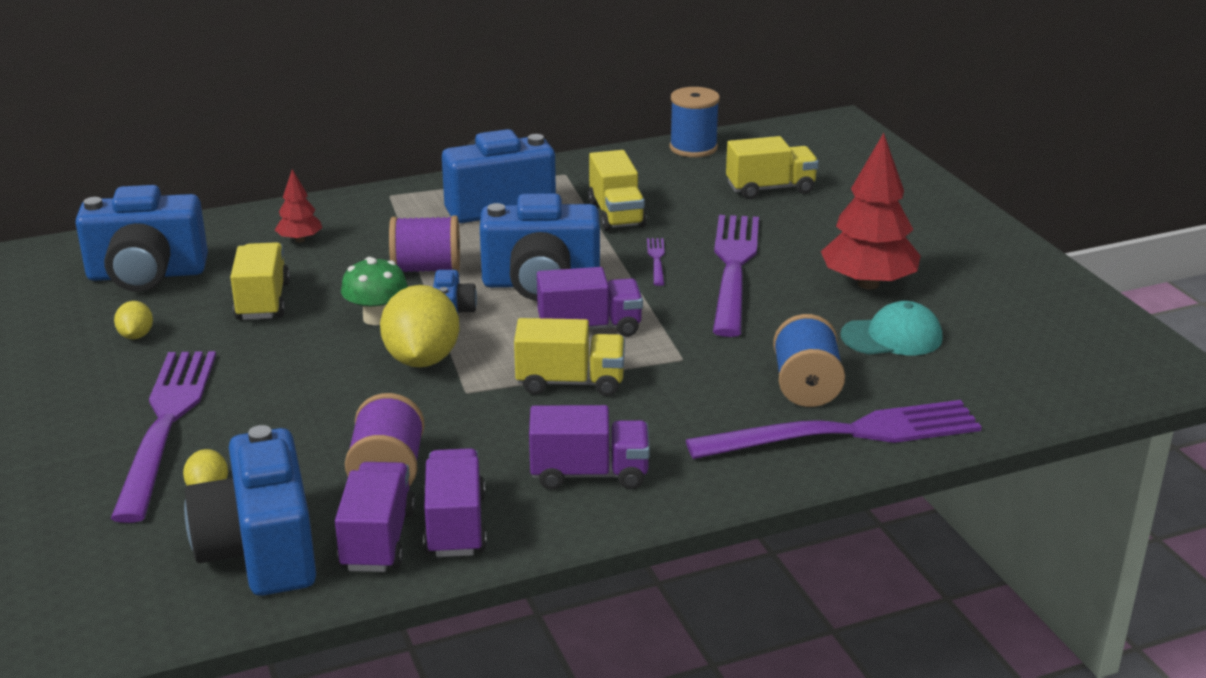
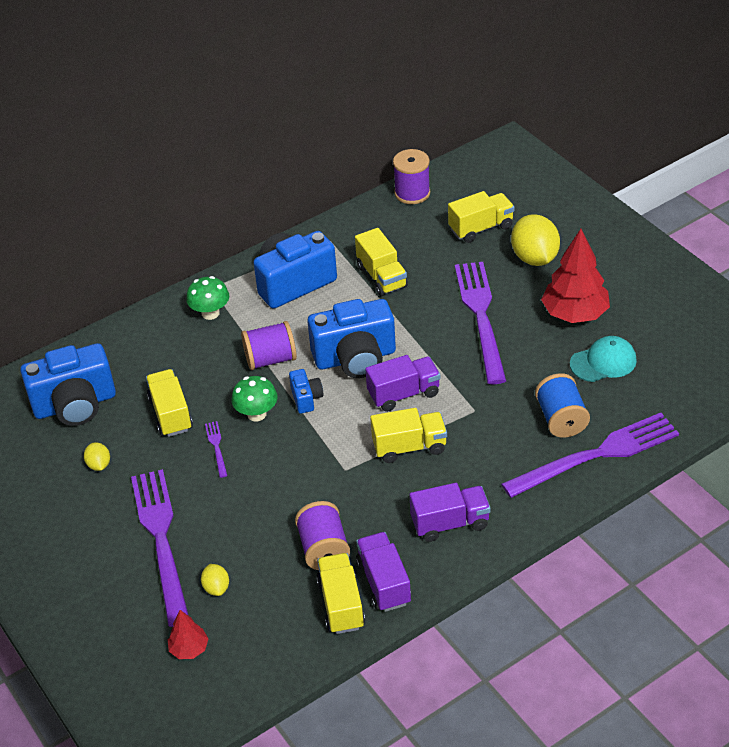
camera: 10 degrees left, 15 degrees up
blue camera [184,425,316,596] -> none
red tree [275,169,322,242] -> red tree moved to [168,610,209,659]
purple truck [335,462,415,572] -> yellow truck [316,553,365,634]
yellow lemon [380,285,460,367] -> yellow lemon moved to [511,214,560,266]
purple fork [647,238,665,286] -> purple fork moved to [205,421,228,478]
blue spool [670,87,720,157] -> purple spool [393,149,430,204]
none -> green mushroom [186,276,229,320]

